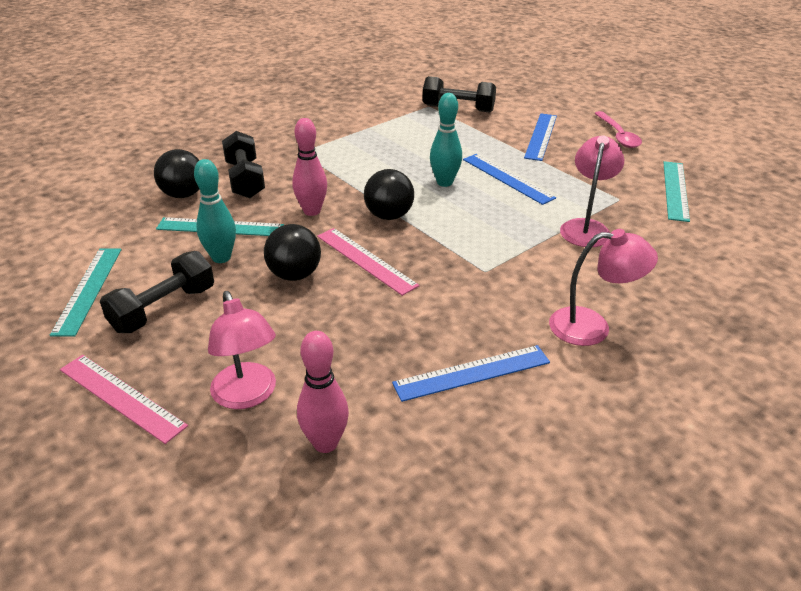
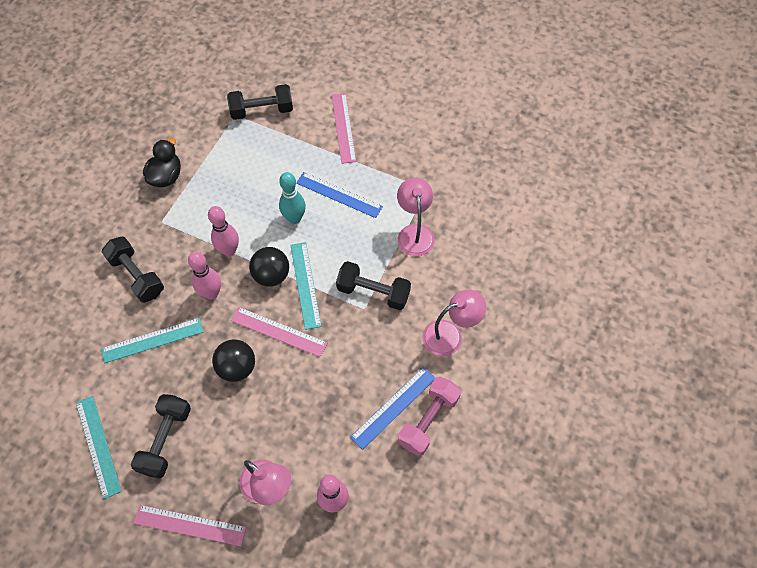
camera: 25 degrees left, 25 degrees up
black ball [154,149,200,198] -> none
turquoise bowling pin [194,159,236,263] -> none
blue ruler [524,113,557,161] -> pink ruler [332,93,356,164]
pink spoon [594,111,642,148] -> none
turquoise ruler [663,161,690,222] -> turquoise ruler moved to [290,242,322,330]
none -> black duck [143,138,181,187]
none -> pink bowling pin [208,206,239,256]
none -> black dumbbell [336,261,411,310]
none -> pink dumbbell [398,376,461,456]

